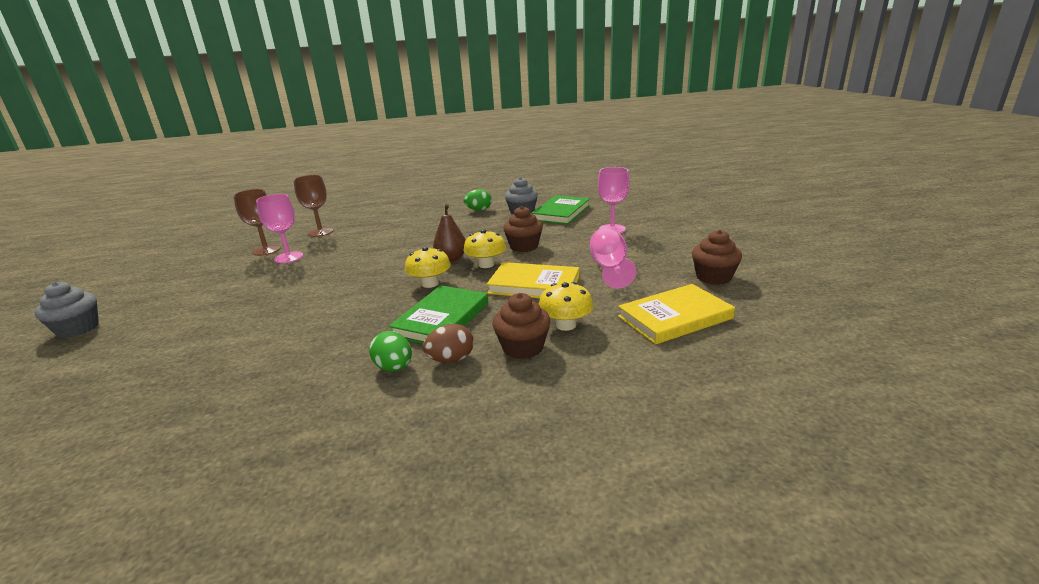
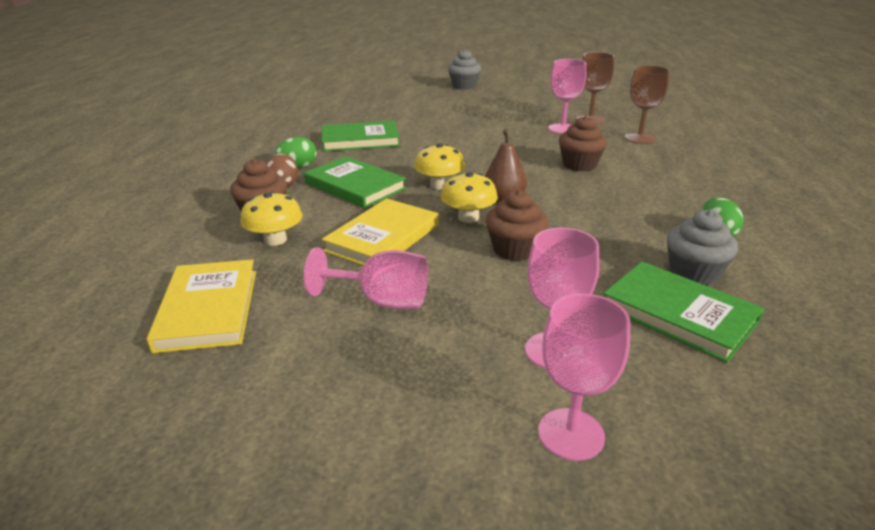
camera: 105 degrees right, 5 degrees up
brown cupcake [692,230,742,285] -> brown cupcake moved to [559,116,607,171]
none -> green book [322,121,400,152]
none -> pink goblet [538,294,630,461]

